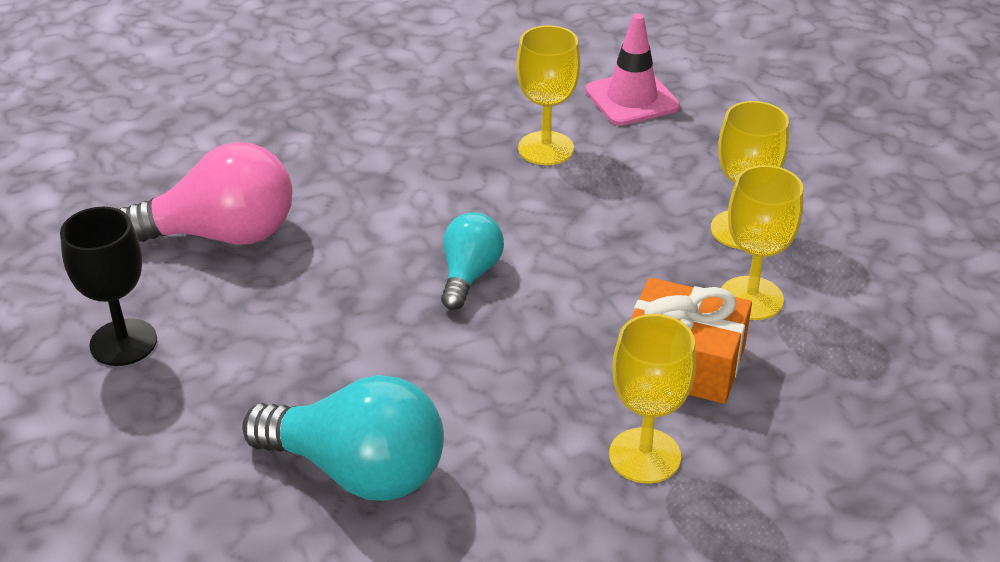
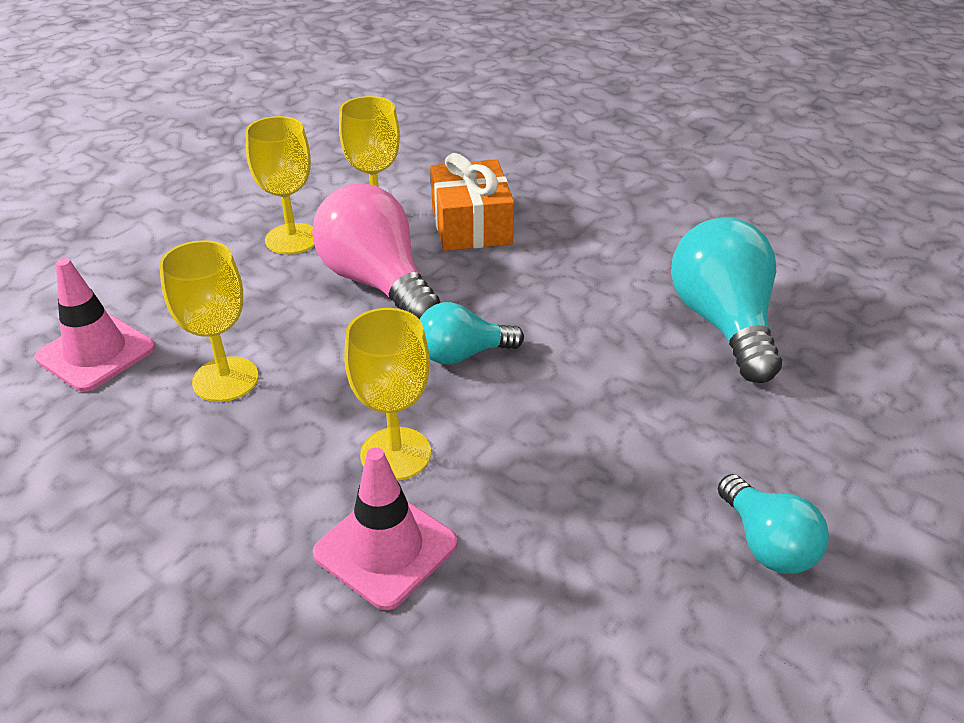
camera: 120 degrees left, 0 degrees up
black goblet [60,207,157,366] -> turquoise light bulb [718,474,829,574]
pink light bulb [119,142,292,245] -> pink light bulb moved to [312,183,440,320]
yellow goblet [609,314,696,484] -> yellow goblet moved to [344,308,431,481]
none -> pink traffic cone [313,447,457,610]

